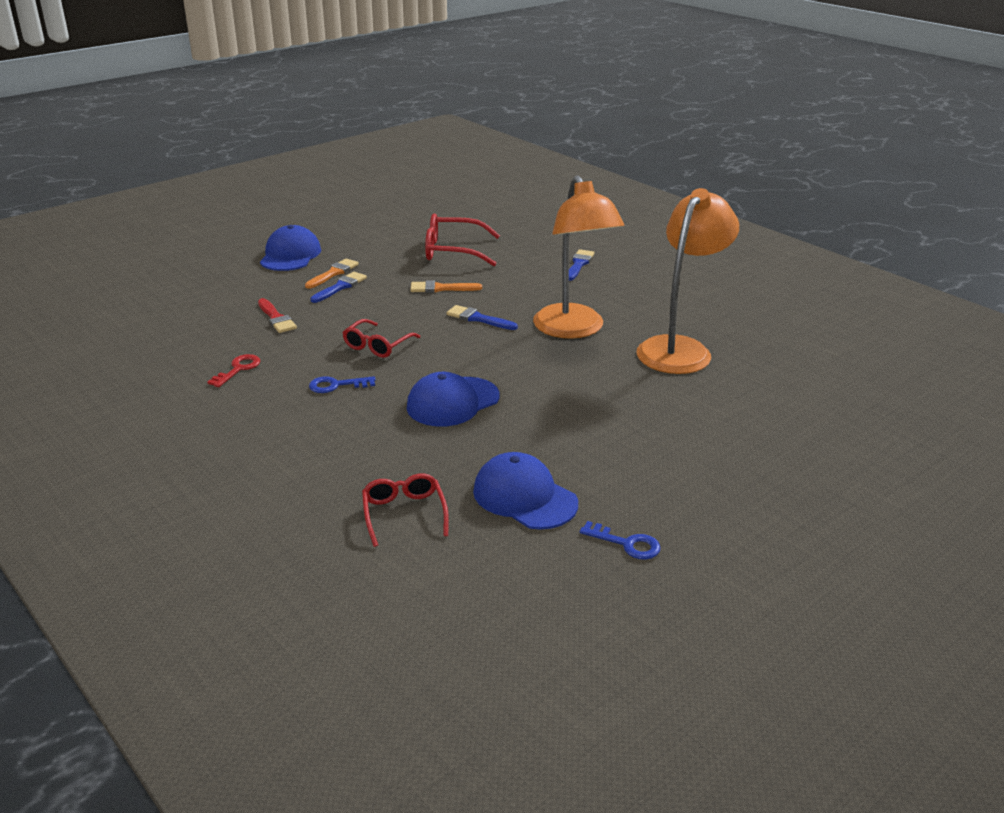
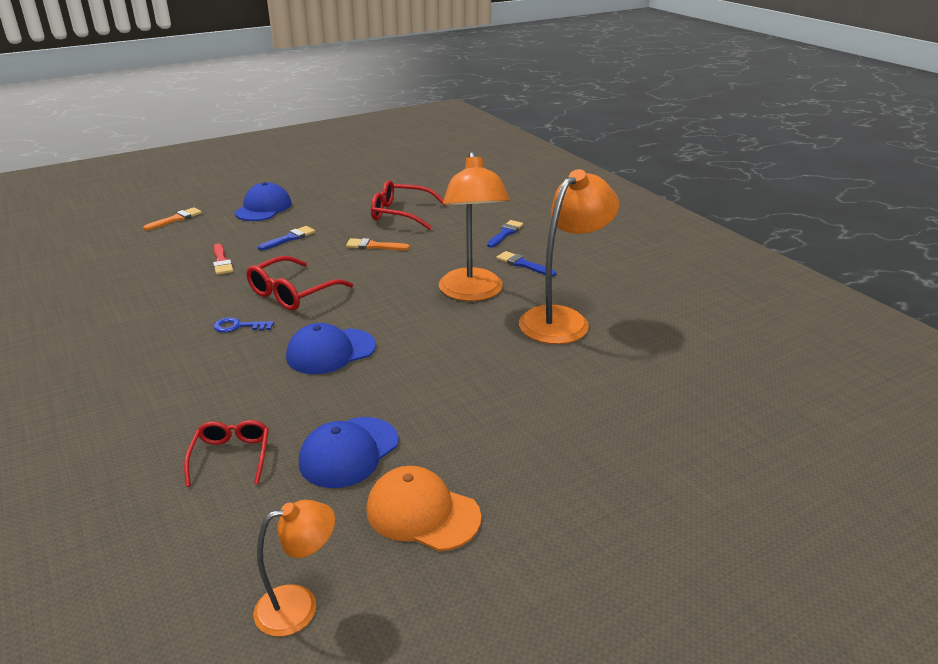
camera: 10 degrees right, 0 degrees up
red key [208,354,260,387] -> none
orange brush [305,258,359,289] -> orange brush moved to [143,207,202,230]
red glasses [342,319,420,358] -> red glasses [246,256,353,311], size x1.51
blue brush [447,305,518,330] -> blue brush moved to [496,251,556,277]
blue cap [473,452,578,530] -> blue cap turned 105 degrees counterclockwise [299,417,399,488]
blue key [580,521,661,560] -> orange cap [366,466,481,551]
none -> orange lamp [254,500,335,636]

